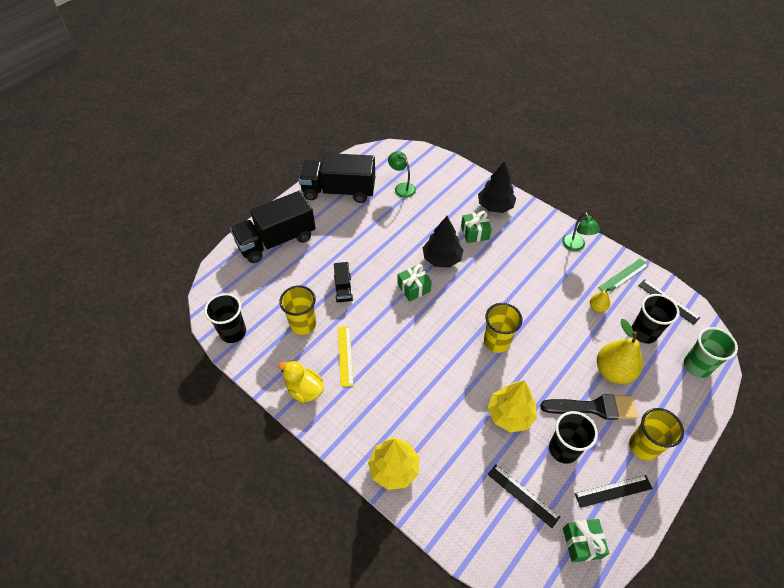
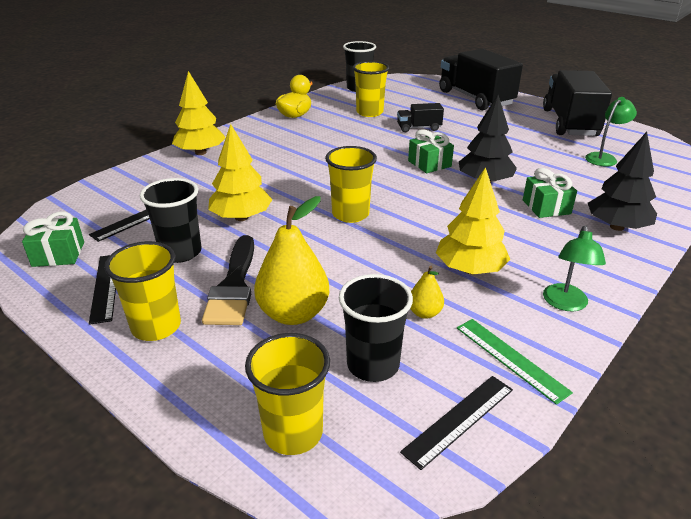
camera: 90 degrees right, 20 degrees down
yellow ruler [338,326,354,387] -> none
green lamp [562,212,600,251] -> green lamp turned 60 degrees counterclockwise [543,225,606,312]
green cup [684,327,738,378] -> yellow cup [245,333,330,455]
none -> yellow tree [436,167,510,274]

